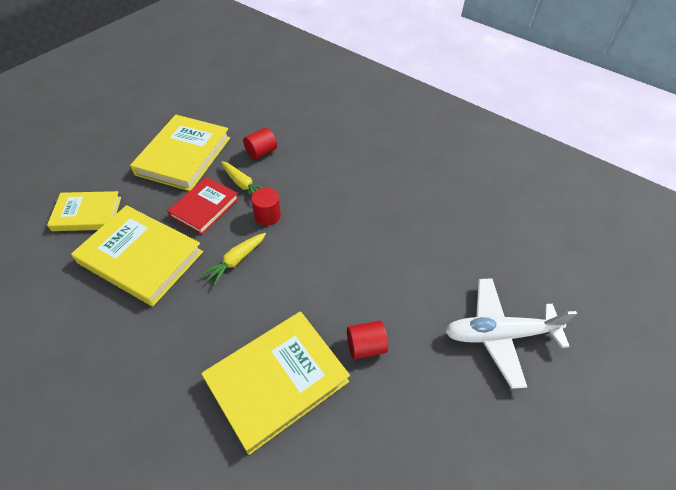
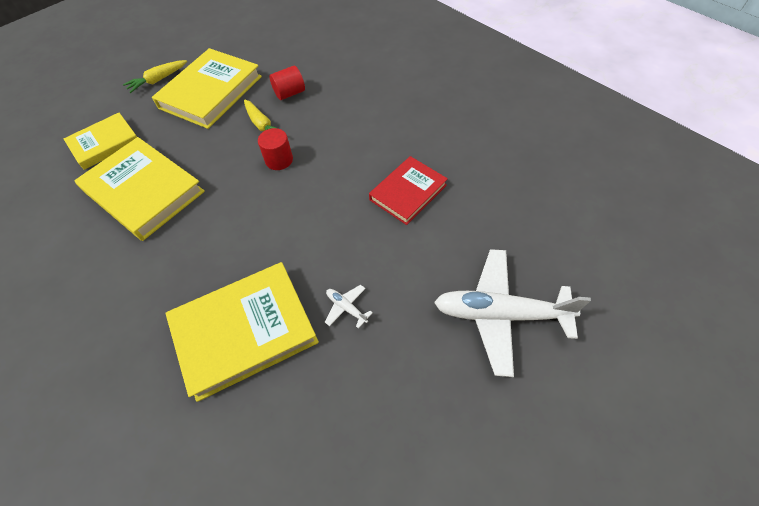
camera: 15 degrees right, 5 degrees up
yellow book [47,191,121,231] -> yellow book turned 45 degrees counterclockwise [64,113,137,170]
red book [167,177,239,235] -> red book moved to [369,156,448,225]
yellow carrot [201,233,266,285] -> yellow carrot moved to [123,60,187,93]
red cylinder [347,321,388,359] -> white plane [325,285,373,329]

